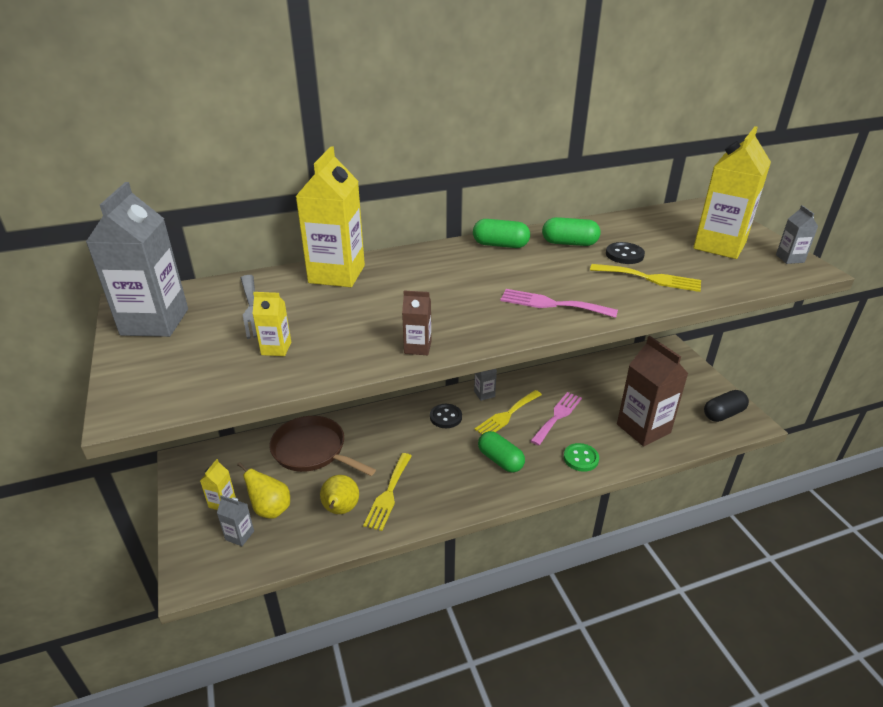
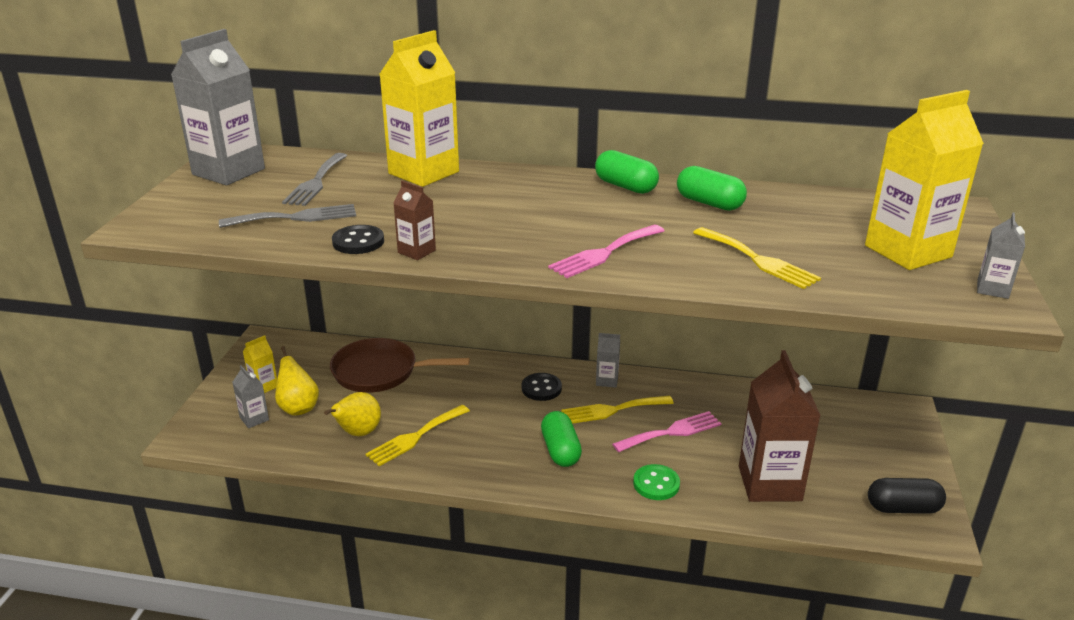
camera: 30 degrees right, 5 degrees down
yellow carton [253,292,291,356] -> grey fork [219,204,356,228]
brown pan [269,416,376,476] -> brown pan turned 60 degrees counterclockwise [330,338,470,393]
pink fork [500,289,618,318] -> pink fork turned 90 degrees counterclockwise [548,225,664,278]
black button [606,242,645,264] -> black button moved to [332,225,384,254]

